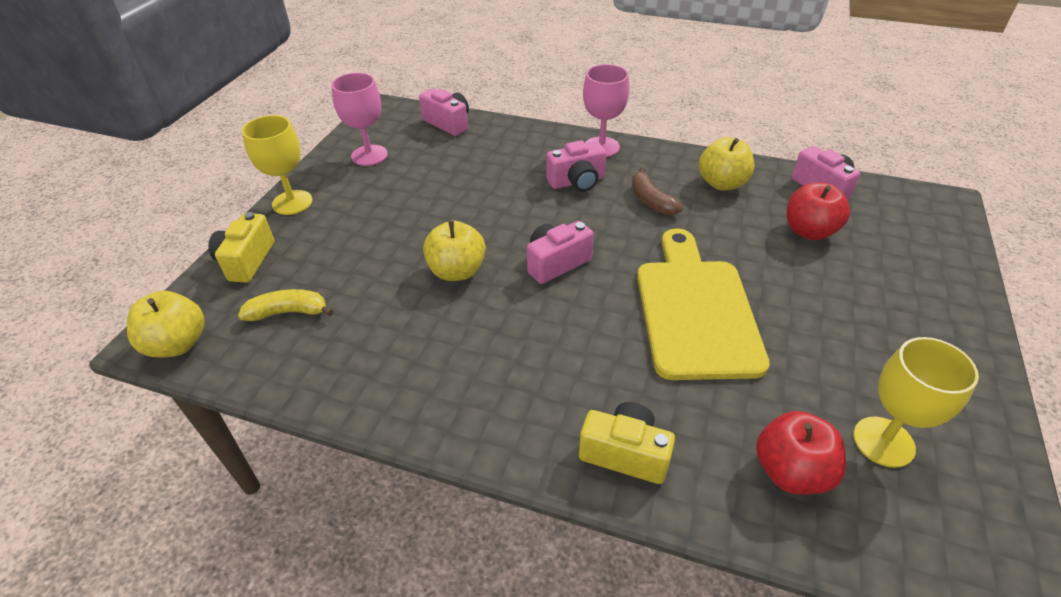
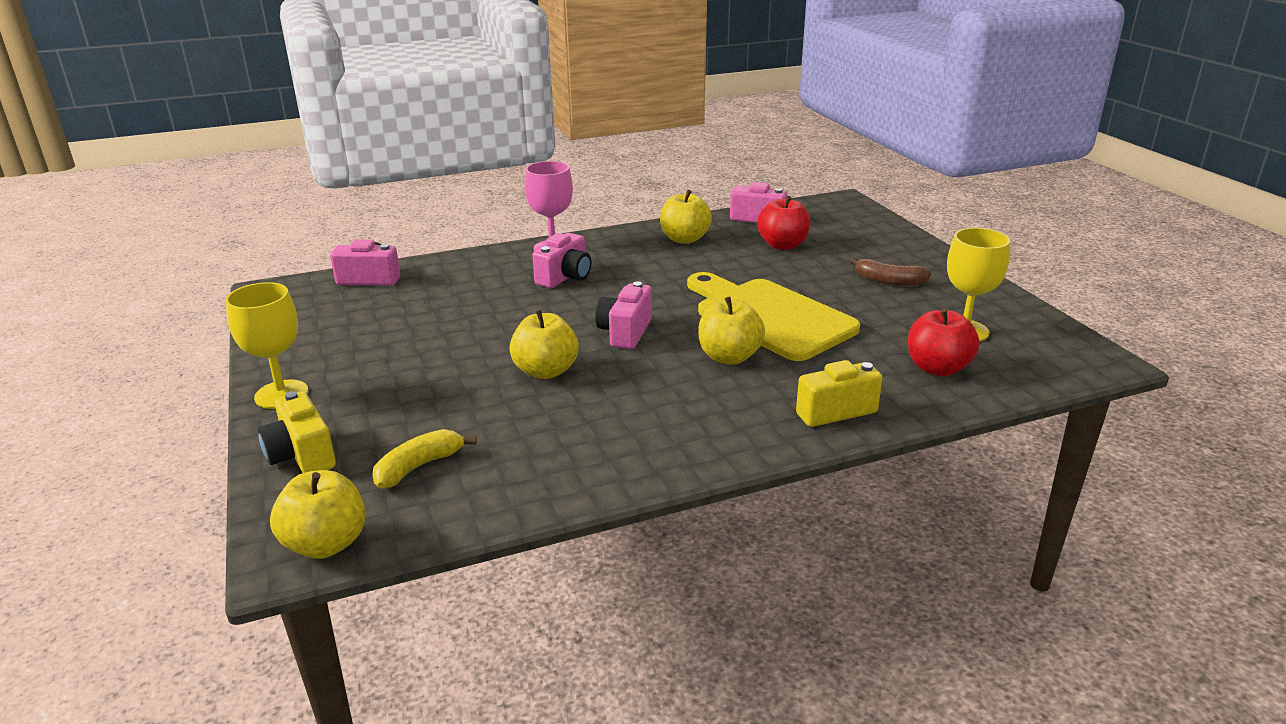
camera: 40 degrees left, 15 degrees down
pink goblet [331,73,388,166] -> none
brown banana [632,167,683,215] -> brown banana moved to [850,257,931,286]
none -> yellow apple [698,296,765,365]

